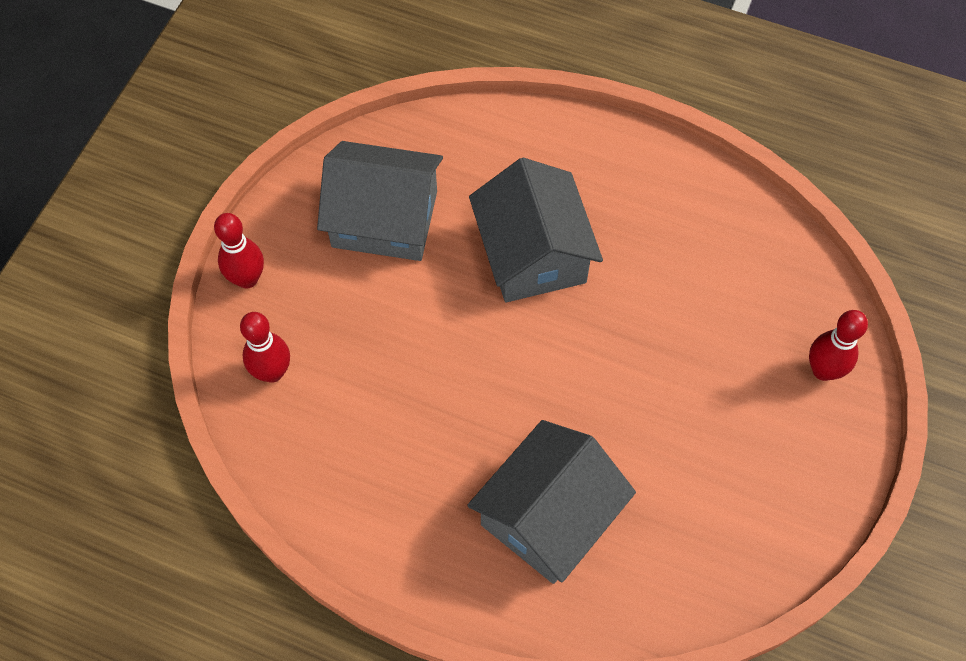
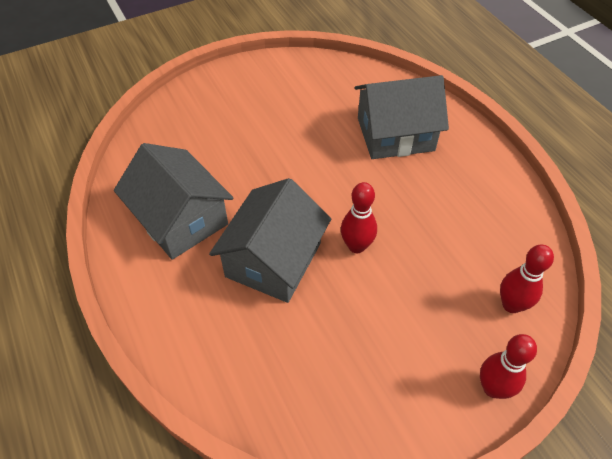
camera: 140 degrees left, 10 degrees down
grey house [317,141,443,261] -> grey house moved to [114,143,233,260]
red bowling pin [809,310,868,381] -> red bowling pin moved to [341,182,377,253]

